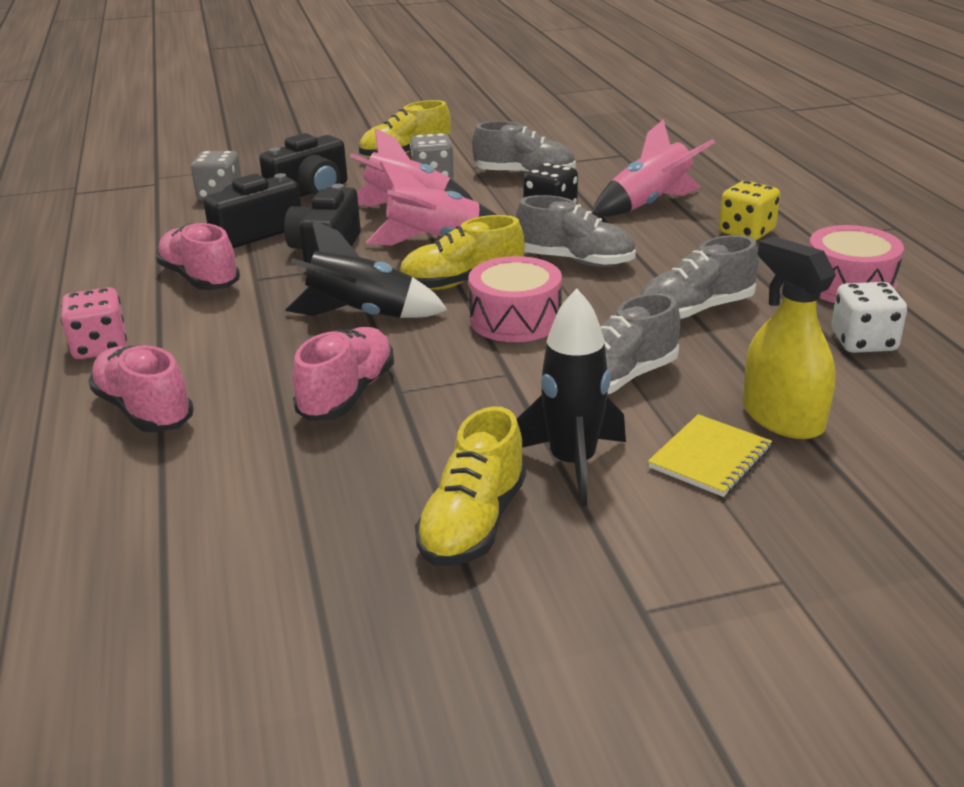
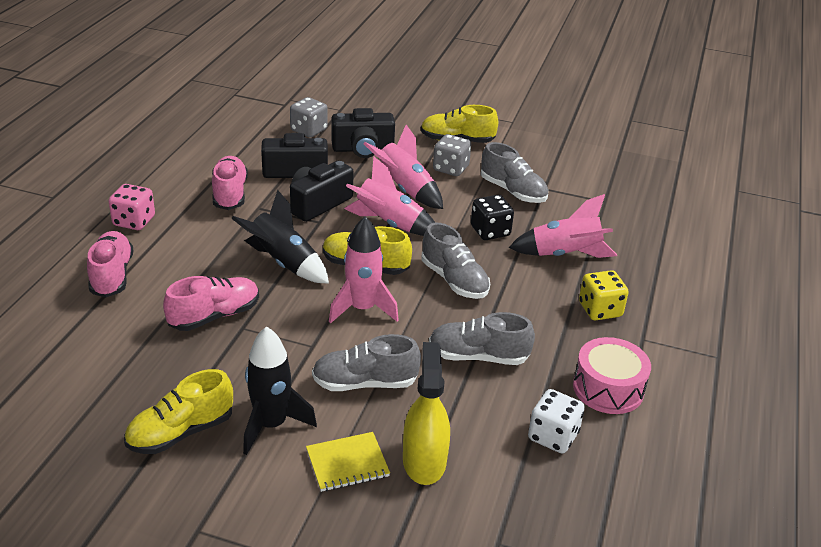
camera: 30 degrees right, 5 degrees up
pink drum [468,256,562,342] -> pink rocket [329,216,399,324]

